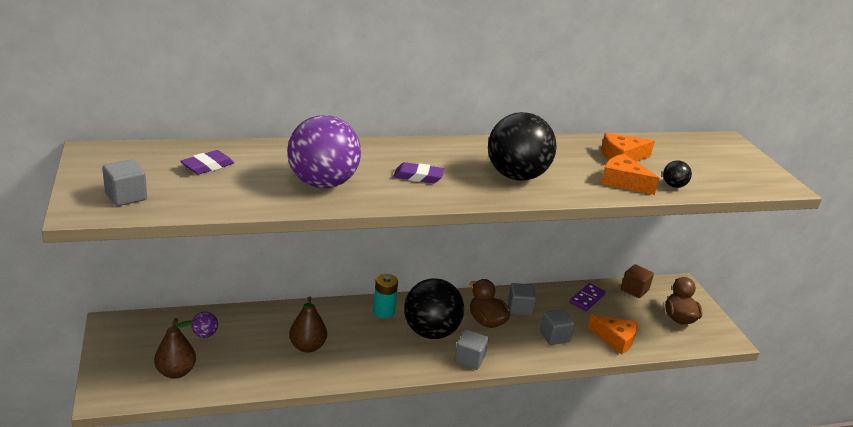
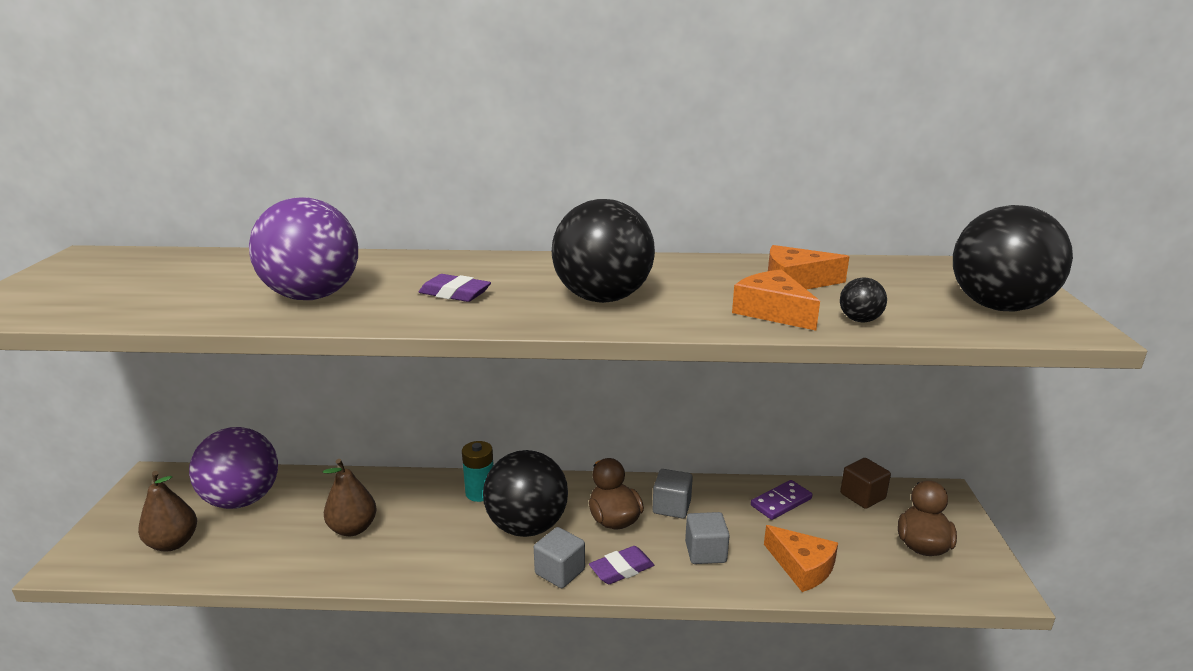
camera: 20 degrees right, 5 degrees down
grey cube [102,159,147,206] -> none
purple eraser [180,150,234,174] -> purple eraser moved to [589,546,654,584]
purple ball [191,312,218,338] -> purple ball [189,427,278,509], size x2.41
none -> black ball [953,205,1073,312]

